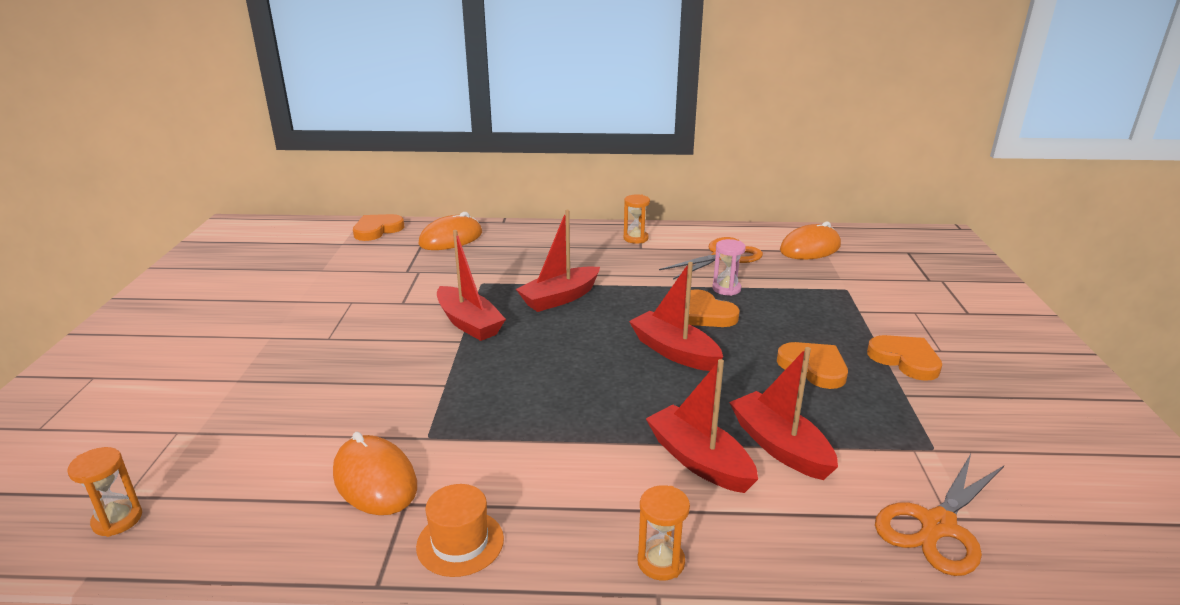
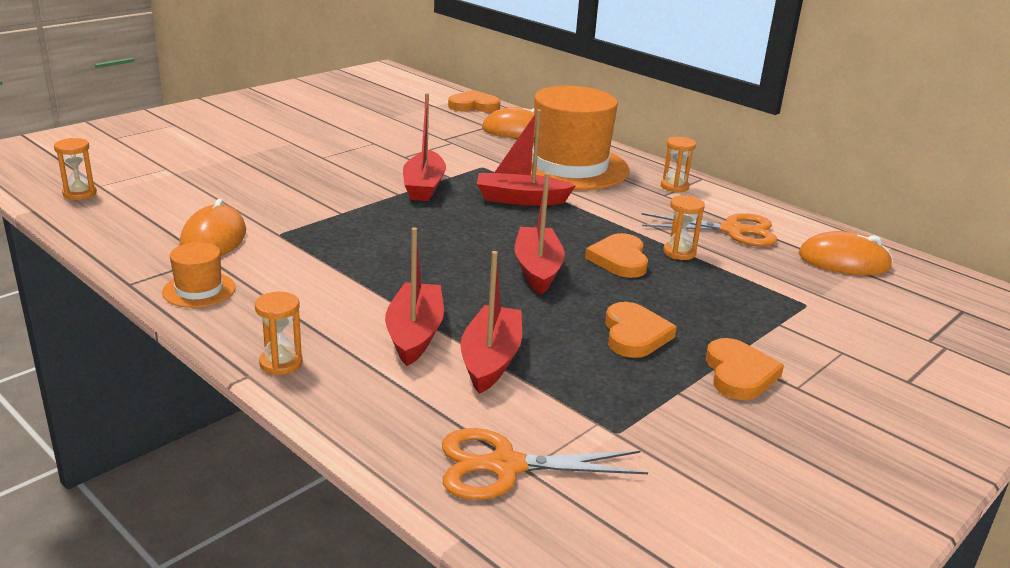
camera: 40 degrees right, 0 degrees up
pink hourglass [712,239,746,296] -> orange hourglass [663,195,705,260]
none -> orange hat [531,86,629,190]

